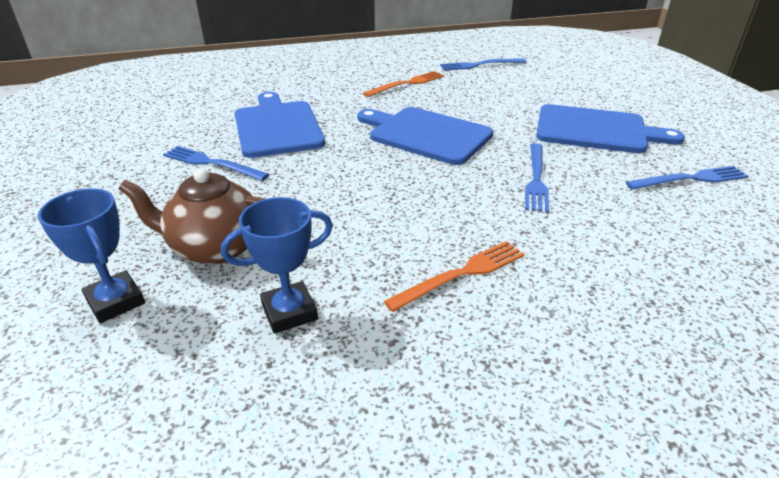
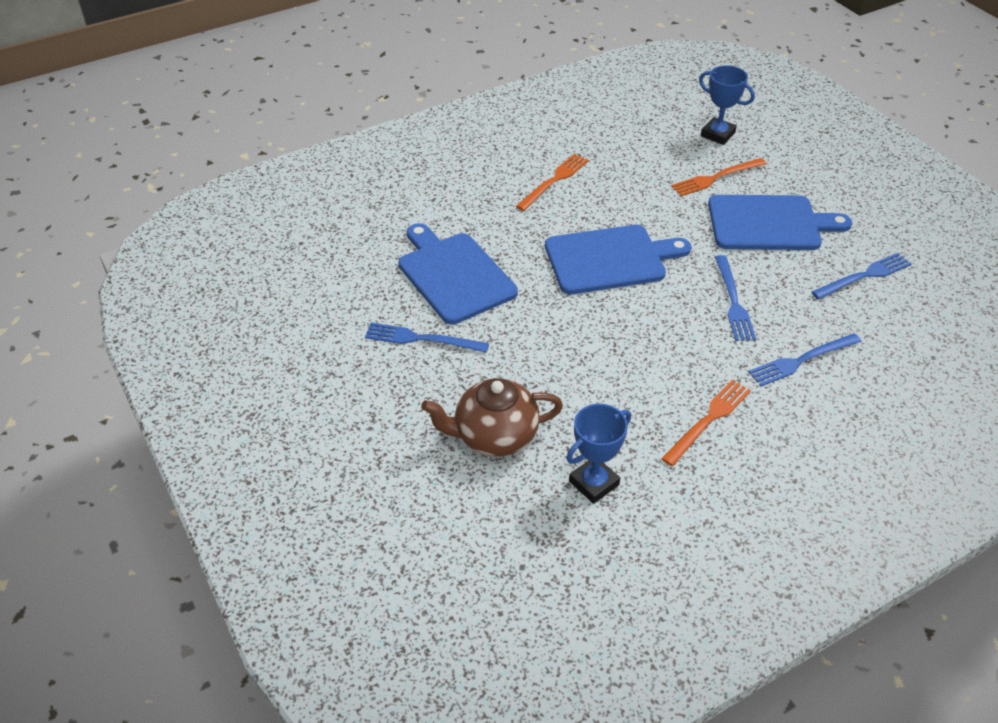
camera: 15 degrees left, 10 degrees up
blue trophy [38,188,145,323] -> blue trophy moved to [699,65,755,145]
blue cutting board [357,107,494,165] -> blue cutting board turned 150 degrees clockwise [545,225,691,294]
blue fork [440,58,527,71] -> blue fork moved to [749,333,862,386]
none -> orange fork [671,158,767,196]

